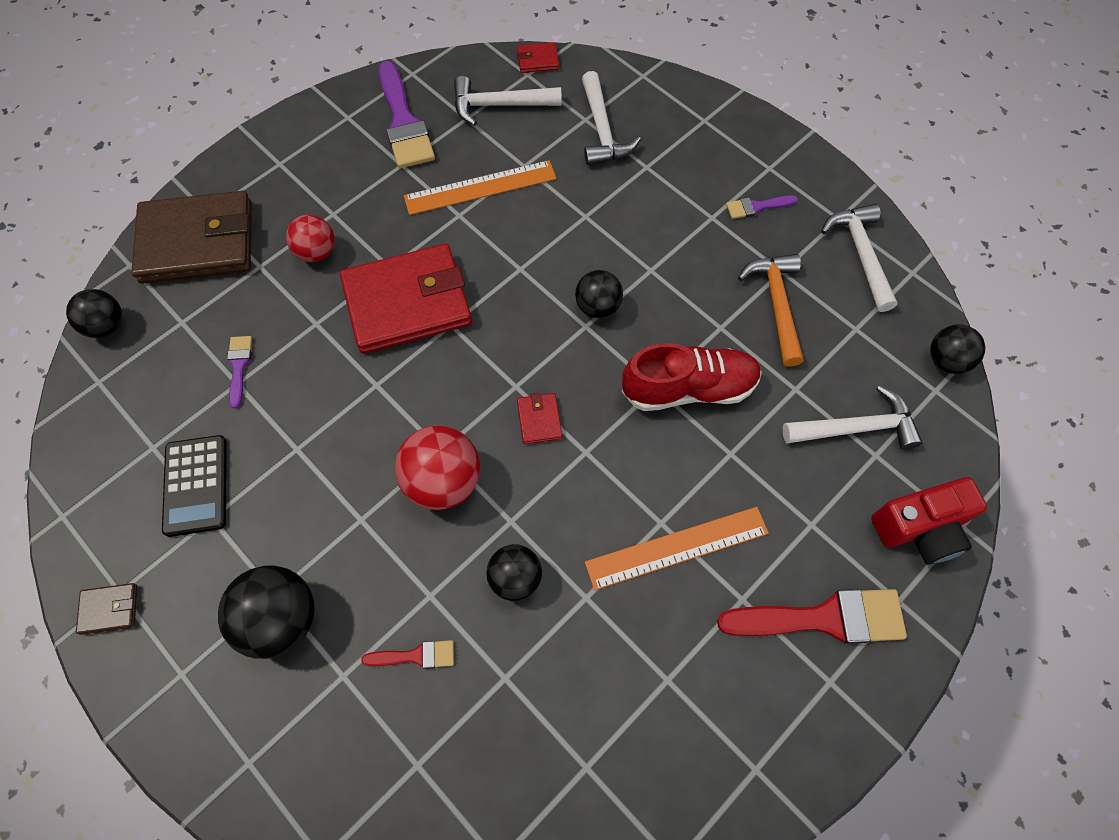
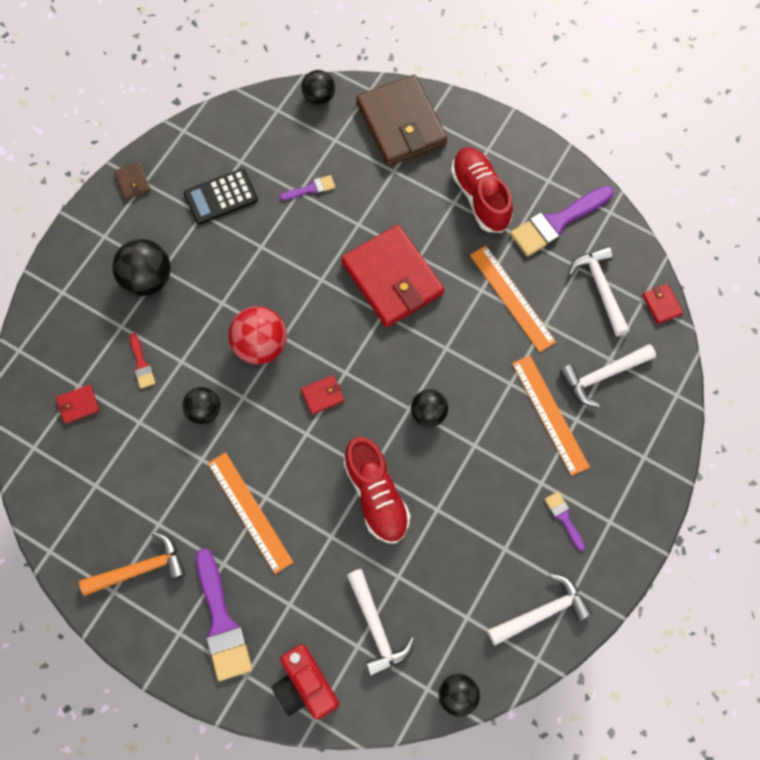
camera: 75 degrees right, 5 degrees up
red ball [286,215,334,262] -> none
red brush [717,589,907,644] -> purple brush [196,548,252,681]
orange hammer [738,254,804,367] -> orange hammer moved to [79,531,186,596]
none -> red wallet [56,385,99,424]
none -> red shoe [451,147,513,233]
none -> orange ruler [512,355,590,476]

